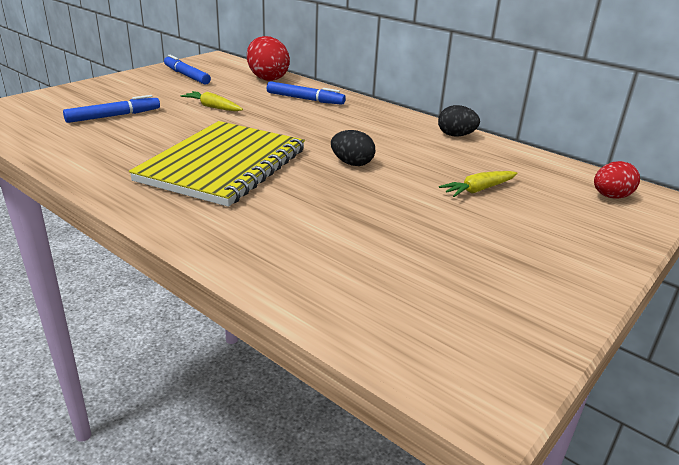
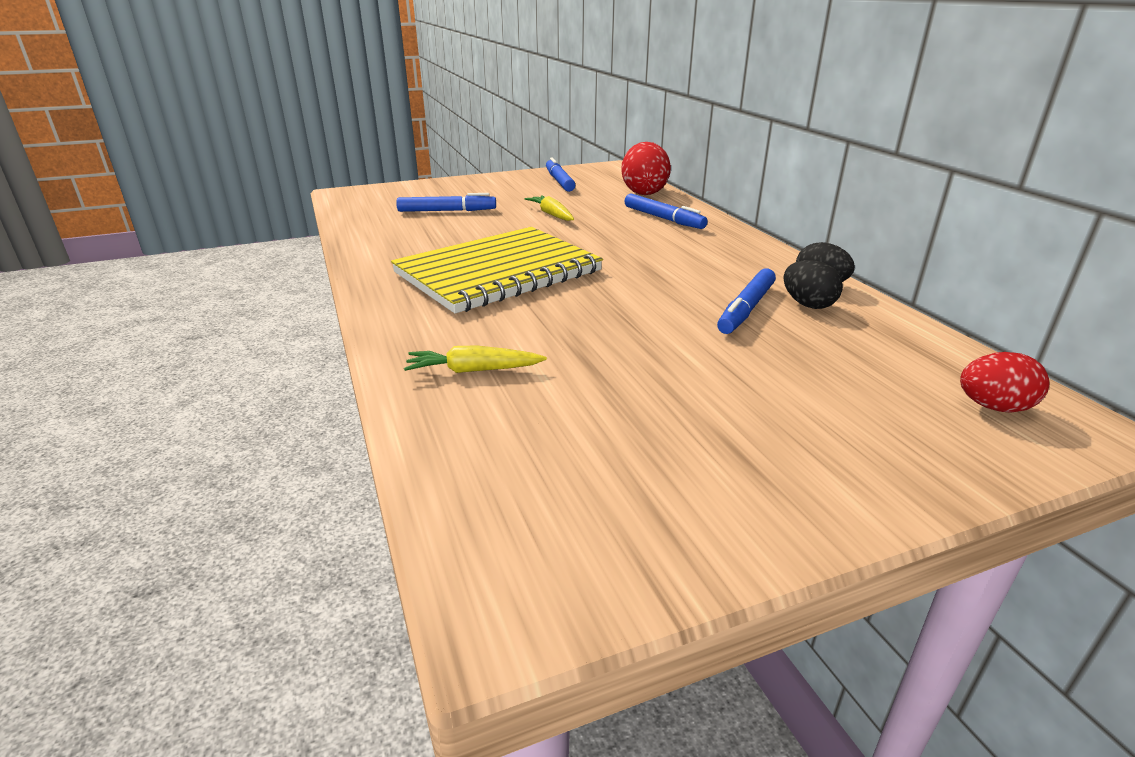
camera: 30 degrees right, 0 degrees up
black egg [331,130,375,166] -> black egg moved to [784,260,843,309]
yellow carrot [439,171,517,197] -> yellow carrot moved to [404,345,547,373]
none -> blue marker [717,268,776,334]

